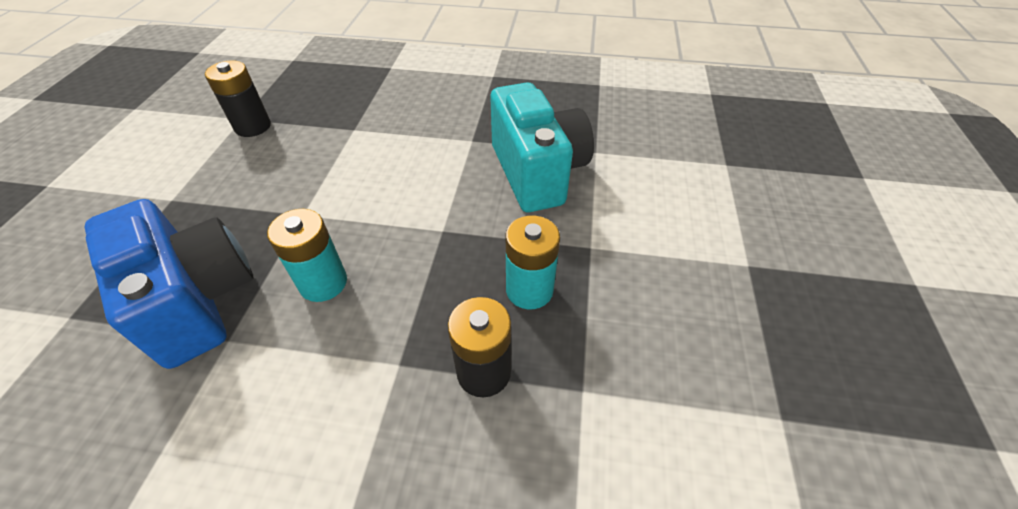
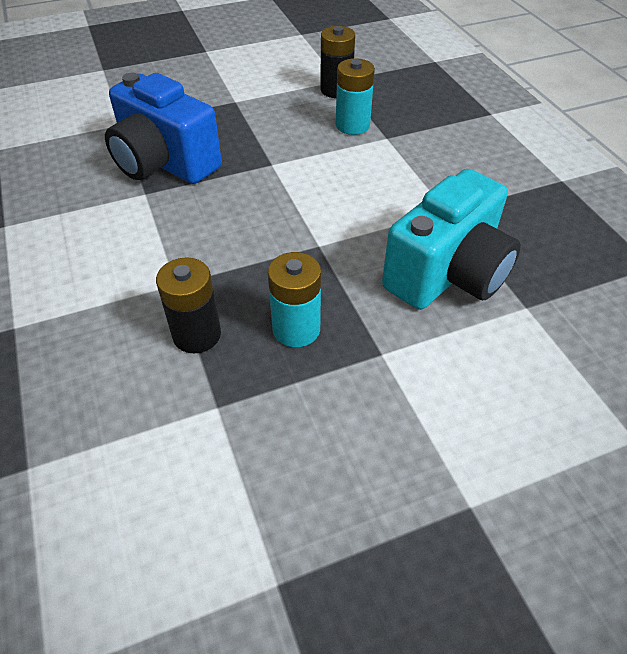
camera: 60 degrees right, 0 degrees up
blue camera [84,199,253,369] -> blue camera turned 105 degrees clockwise [105,73,222,184]
turquoise battery [267,209,347,302] -> turquoise battery moved to [336,58,375,135]

